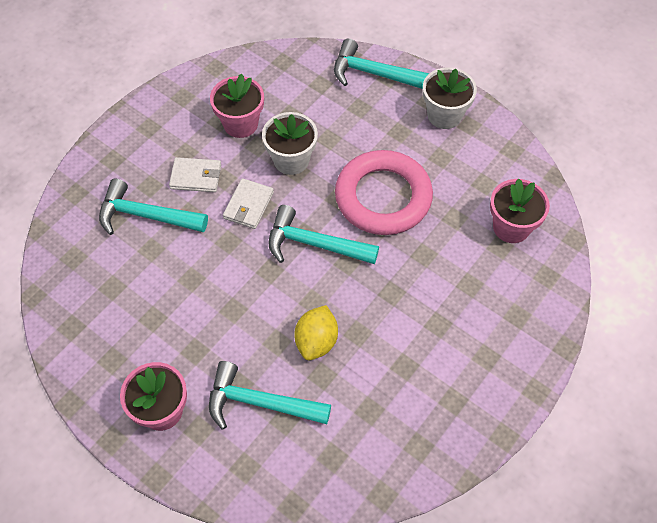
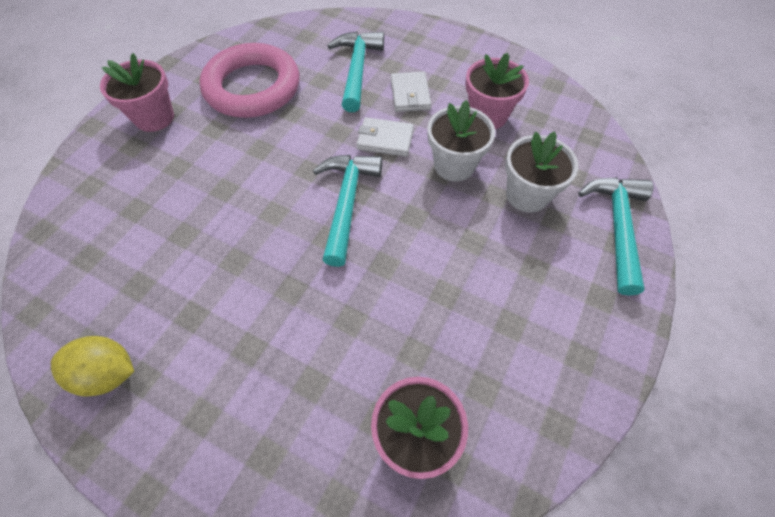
camera: 80 degrees right, 0 degrees up
turquoise hammer [209,361,331,430] -> none
yellow lemon [294,305,338,360] -> yellow lemon moved to [51,336,134,397]
pink ring [335,150,433,235] -> pink ring moved to [199,43,299,118]
white flower pot [423,67,477,129] -> white flower pot moved to [505,131,578,213]

